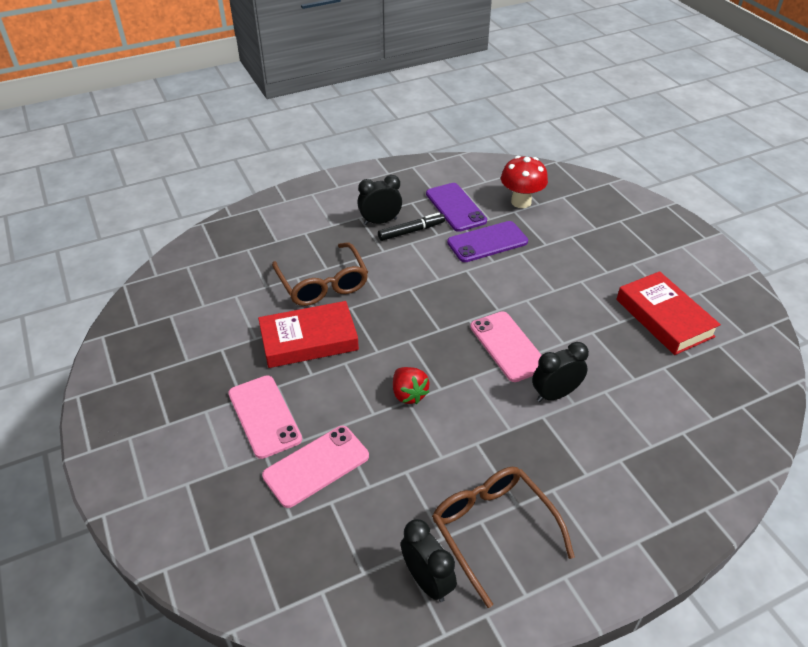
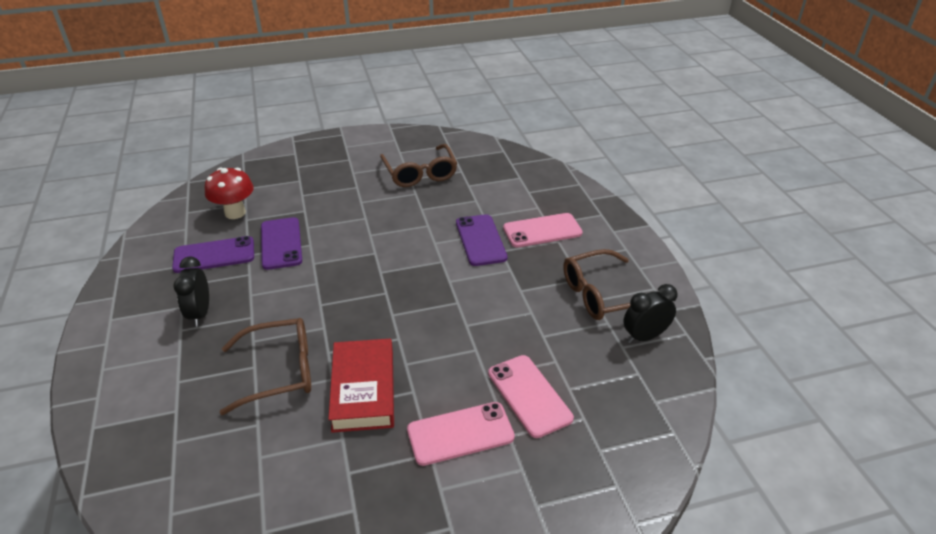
camera: 80 degrees left, 5 degrees down
black marker [378,213,445,241] -> none
red strawberry [393,367,429,404] -> none
pink phone [470,311,542,382] -> pink phone moved to [503,213,583,248]
black clock [532,342,589,402] -> purple phone [456,214,507,266]
red book [616,271,721,355] -> brown glasses [380,144,457,187]

